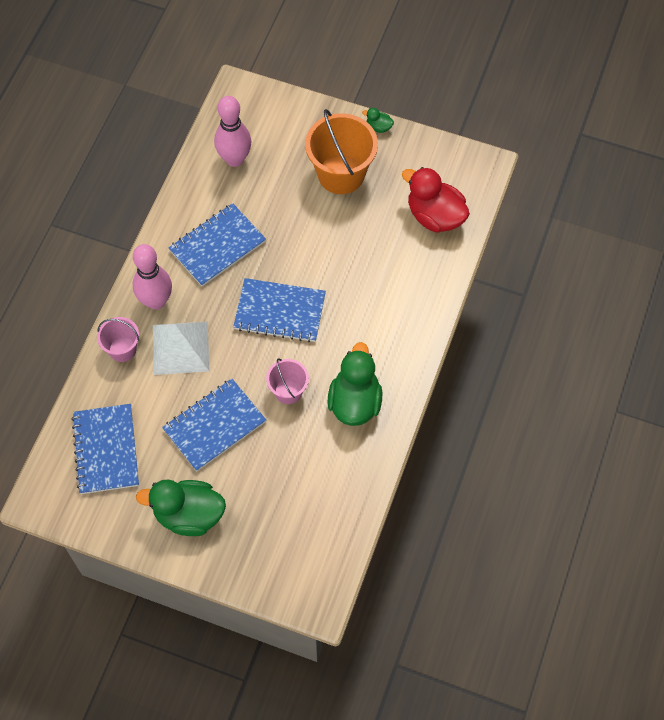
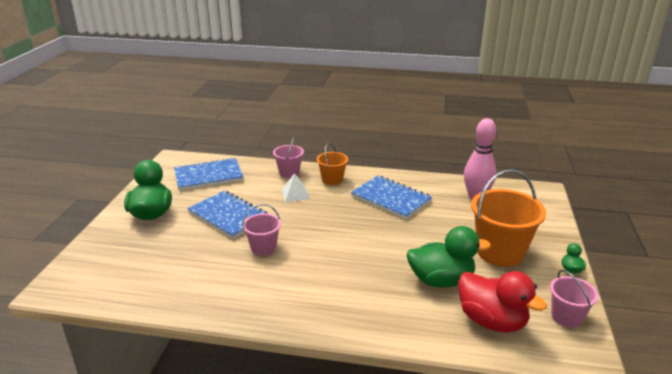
camera: 80 degrees right, 35 degrees down
pink bowling pin [133,244,172,310] -> orange bucket [317,143,348,185]
white pyramid [153,322,209,375] -> white pyramid [281,173,310,202], size x0.58
blue notebook [233,278,326,342] -> none
green duck [327,342,383,426] -> green duck moved to [407,226,491,288]
red duck [402,167,470,233] -> red duck turned 105 degrees clockwise [458,271,547,333]
none -> pink bucket [550,270,598,328]

